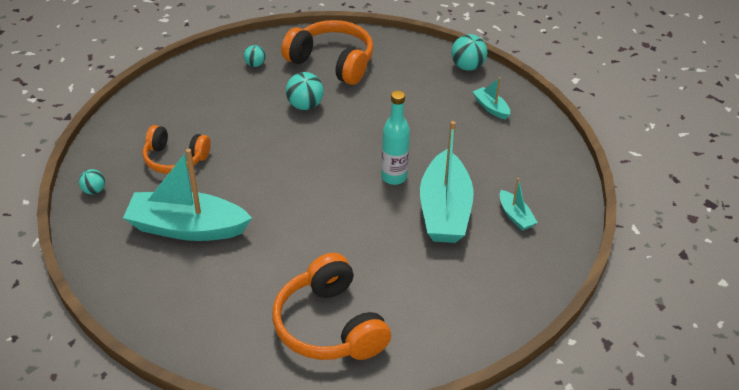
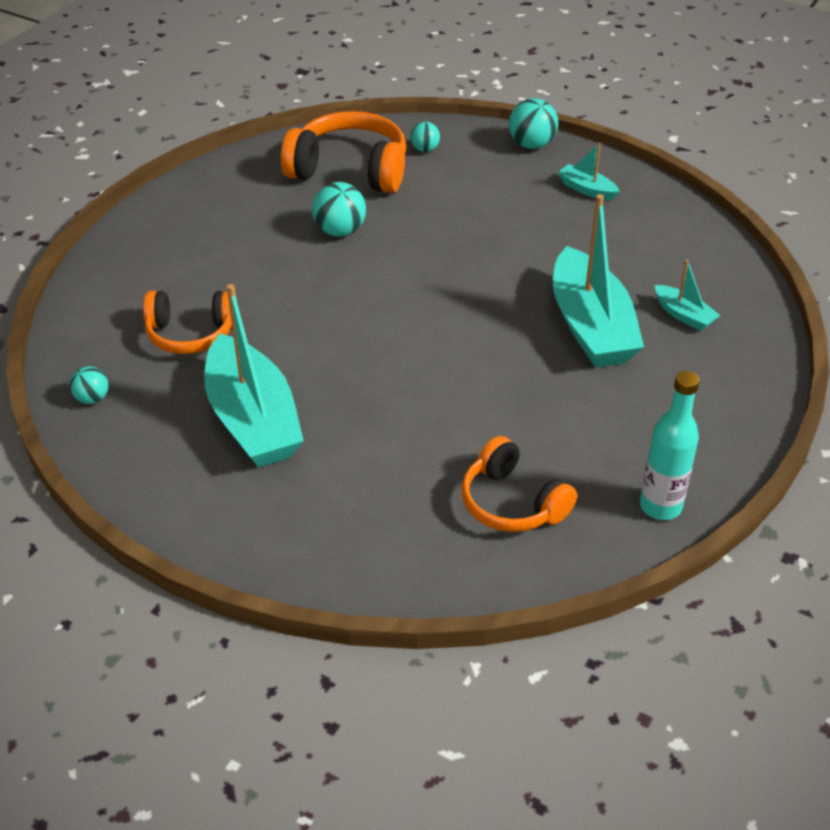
camera: 15 degrees left, 0 degrees up
turquoise boat [123,148,252,241] -> turquoise boat turned 105 degrees counterclockwise [204,284,304,467]
turquoise ball [244,45,266,67] -> turquoise ball moved to [411,122,440,152]
orange headphones [272,253,391,360] -> orange headphones [461,436,577,532], size x0.66
turquoise bottle [381,91,410,185] -> turquoise bottle moved to [640,371,700,520]

